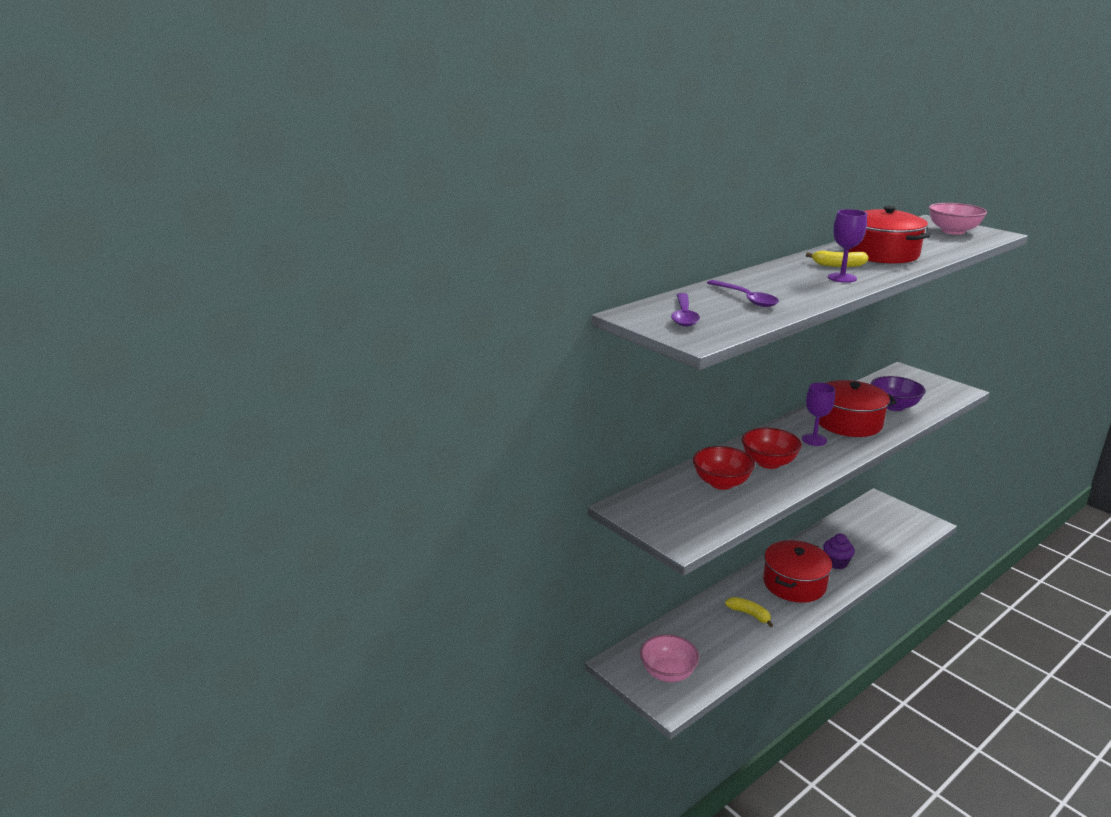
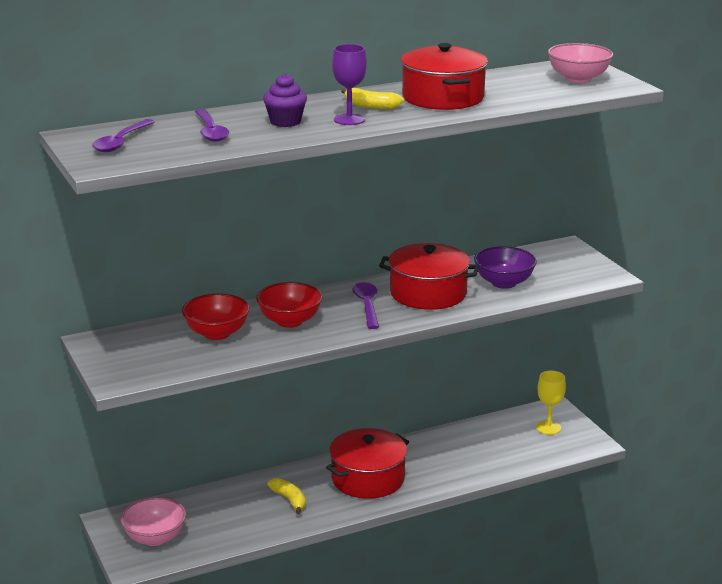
camera: 15 degrees right, 0 degrees up
purple goblet [802,383,835,446] -> purple spoon [353,282,379,329]
purple cupcake [823,534,855,569] -> purple cupcake moved to [263,74,307,127]
none -> yellow goblet [536,371,566,435]

